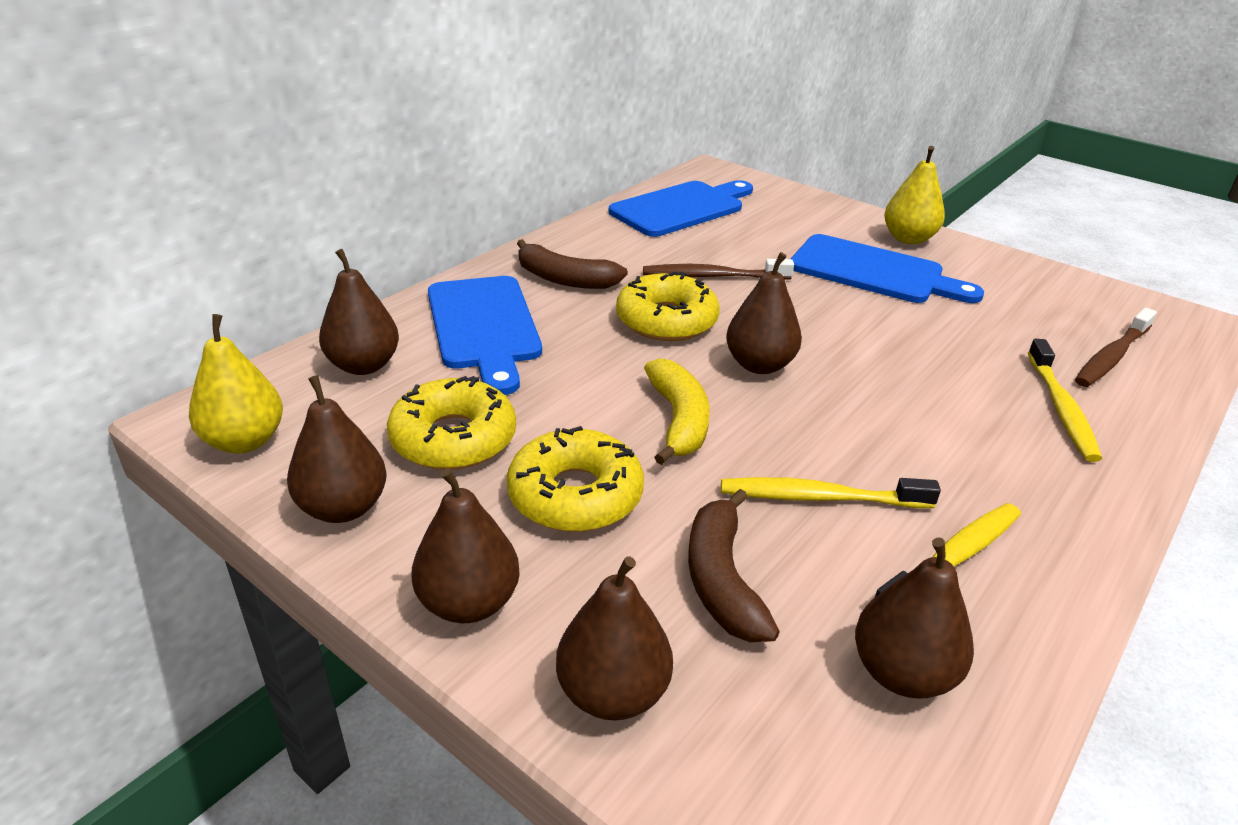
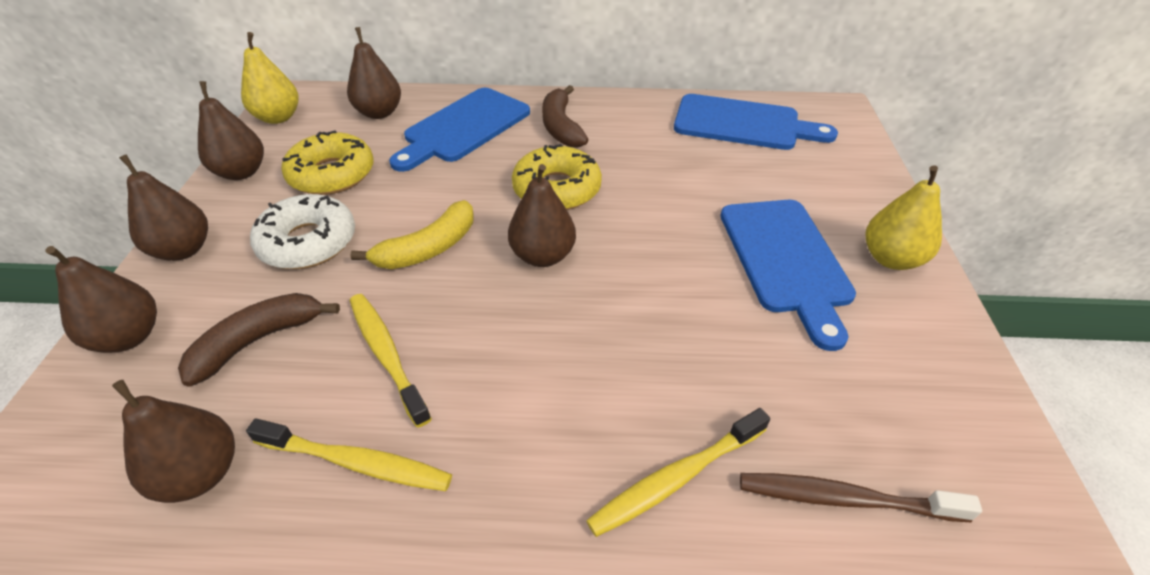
camera: 55 degrees right, 10 degrees up
yellow donut [507,426,644,532] -> white donut [250,194,355,269]
brown toothbrush [643,259,794,280] -> none

